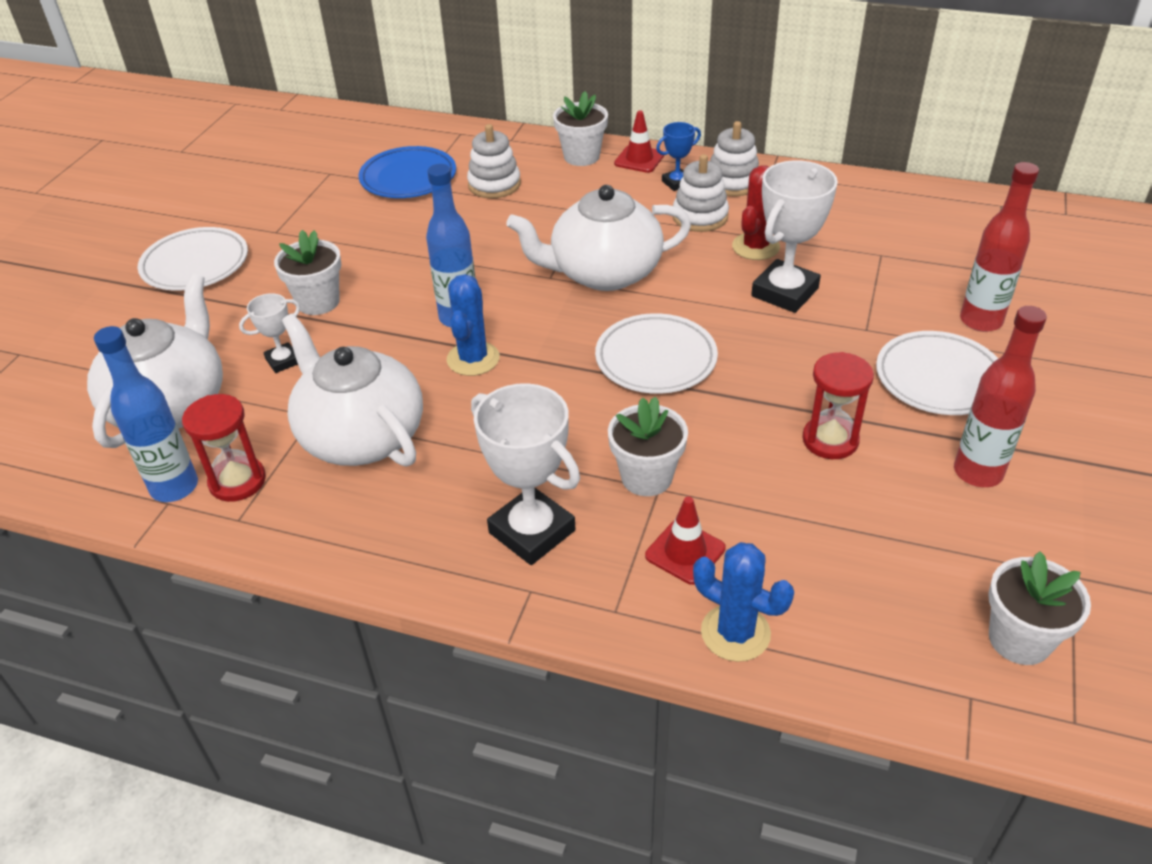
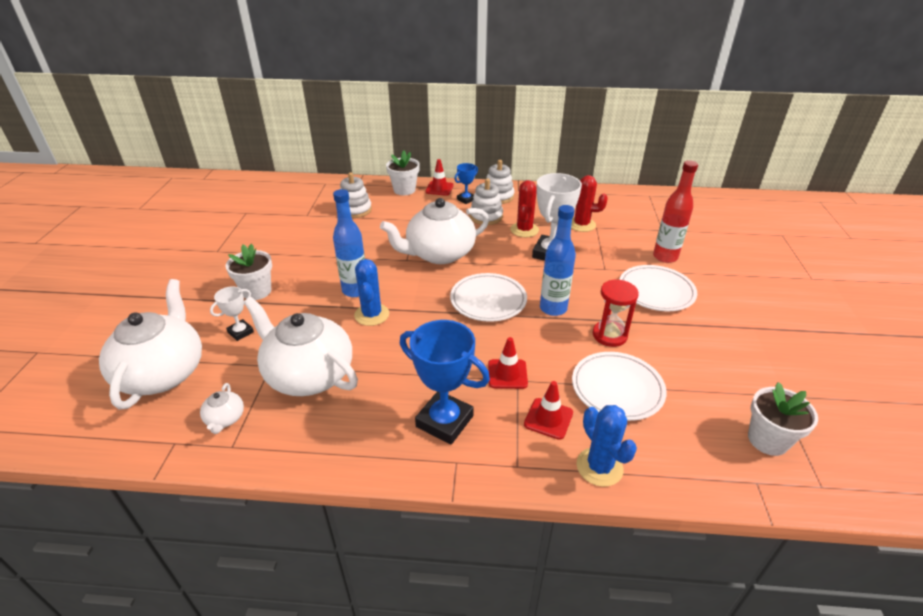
camera: 15 degrees left, 5 degrees down
blue bottle [94,326,198,502] -> blue bottle moved to [540,205,576,316]
white plate [138,227,248,291] -> white plate moved to [572,352,667,421]
red hourglass [182,394,266,502] -> white teapot [200,383,244,434]
blue plate [358,146,456,198] -> none
white trophy [471,383,580,565] -> blue trophy [400,320,490,444]
white flower pot [608,397,688,496] -> red traffic cone [488,337,528,389]
blue cactus [693,542,794,662] -> blue cactus turned 45 degrees clockwise [576,405,637,487]
red bottle [954,306,1047,487] -> none
none -> red cactus [571,175,608,232]

